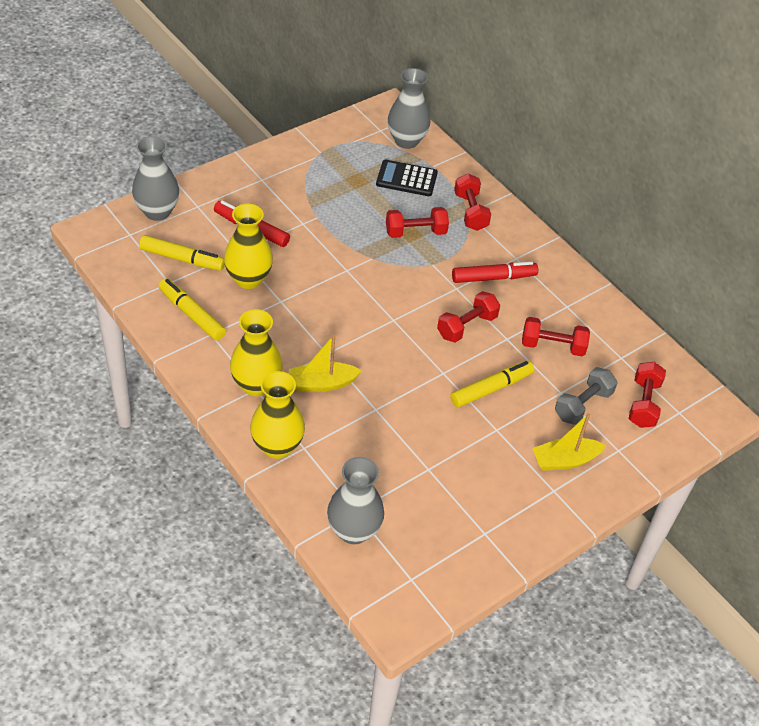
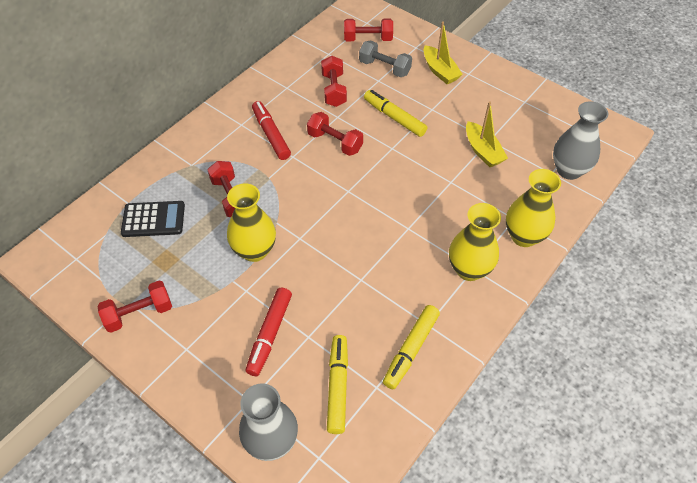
camera: 100 degrees left, 5 degrees up
yellow vase [224,204,273,289] -> yellow vase moved to [227,184,276,262]
yellow boat [289,335,362,392] -> yellow boat moved to [466,102,508,167]
black calculator [376,160,438,196] -> black calculator turned 90 degrees counterclockwise [121,201,185,237]
grey vase [388,68,430,149] -> none
red dumbbell [454,174,491,231] -> red dumbbell moved to [98,281,172,333]

